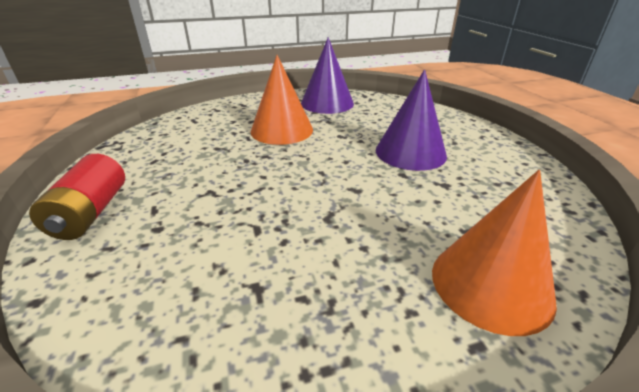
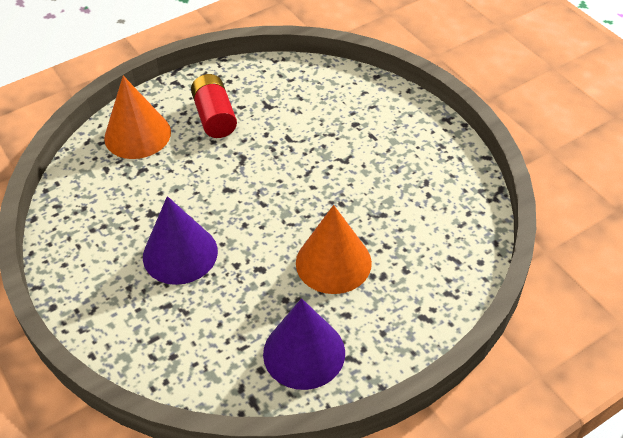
camera: 165 degrees right, 15 degrees up
red battery [29,154,125,240] -> red battery moved to [191,74,237,138]

